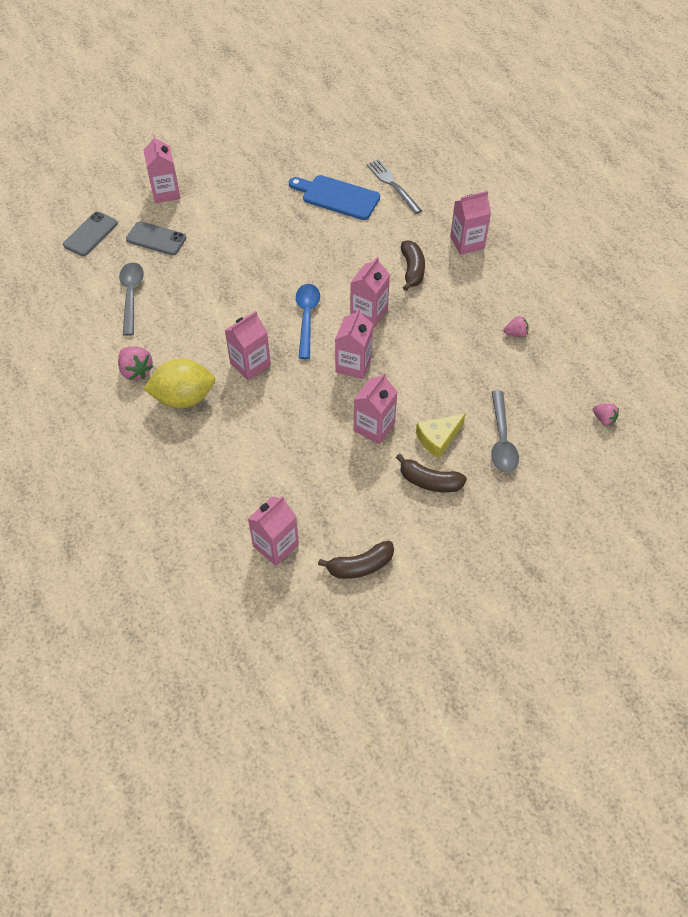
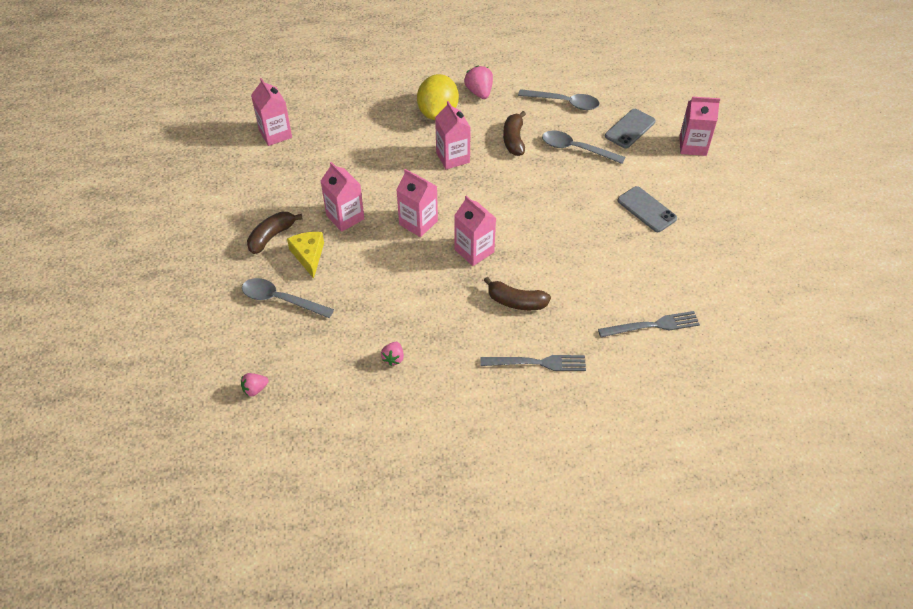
camera: 110 degrees right, 5 degrees down
grey phone [63,212,118,256] -> grey phone moved to [617,186,677,232]
pink strawberry [118,346,153,380] -> pink strawberry turned 90 degrees clockwise [464,65,493,99]
blue cutting board [289,175,380,220] -> none
blue spoon [296,284,320,359] -> none
brown banana [318,541,394,579] -> brown banana moved to [503,111,526,156]
pink carton [450,191,491,255] -> grey fork [481,355,586,371]
none -> grey spoon [542,131,625,164]

